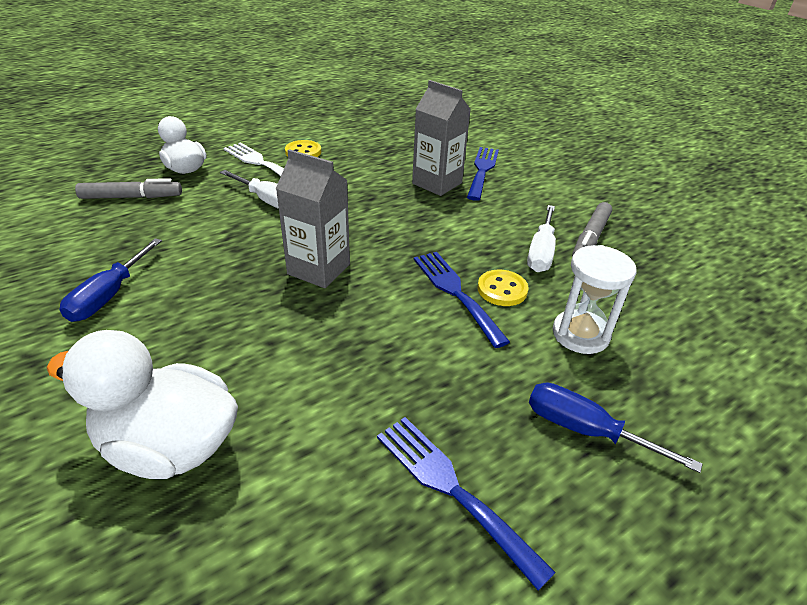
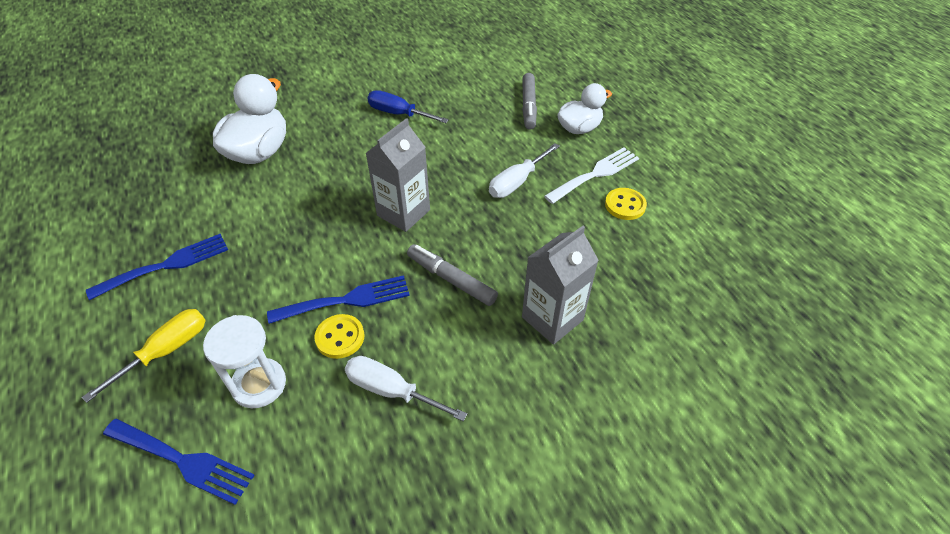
camera: 100 degrees right, 10 degrees up
blue fork [467,147,499,201] -> blue fork moved to [103,419,255,505]
blue screwdriver [529,383,703,473] -> yellow screwdriver [82,309,206,403]
grey marker [572,202,612,256] -> grey marker moved to [407,244,498,306]

